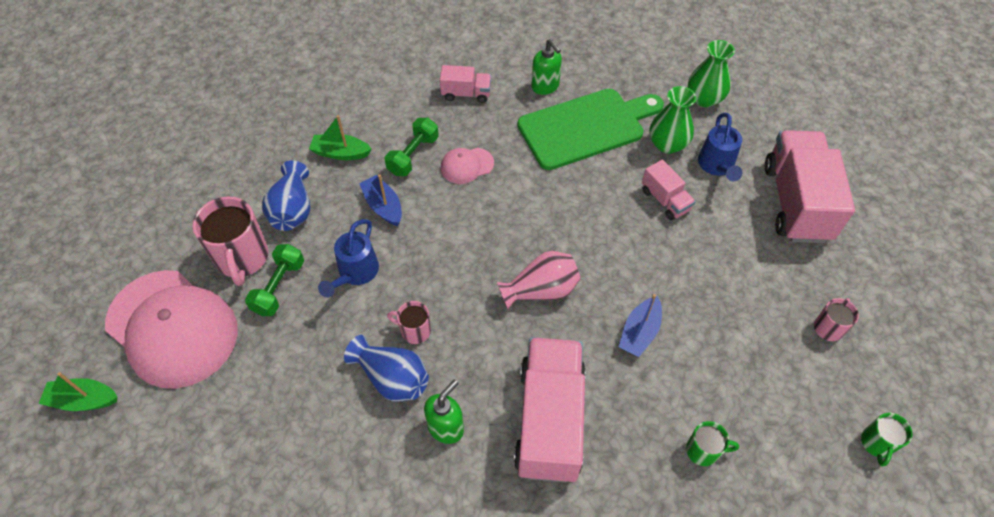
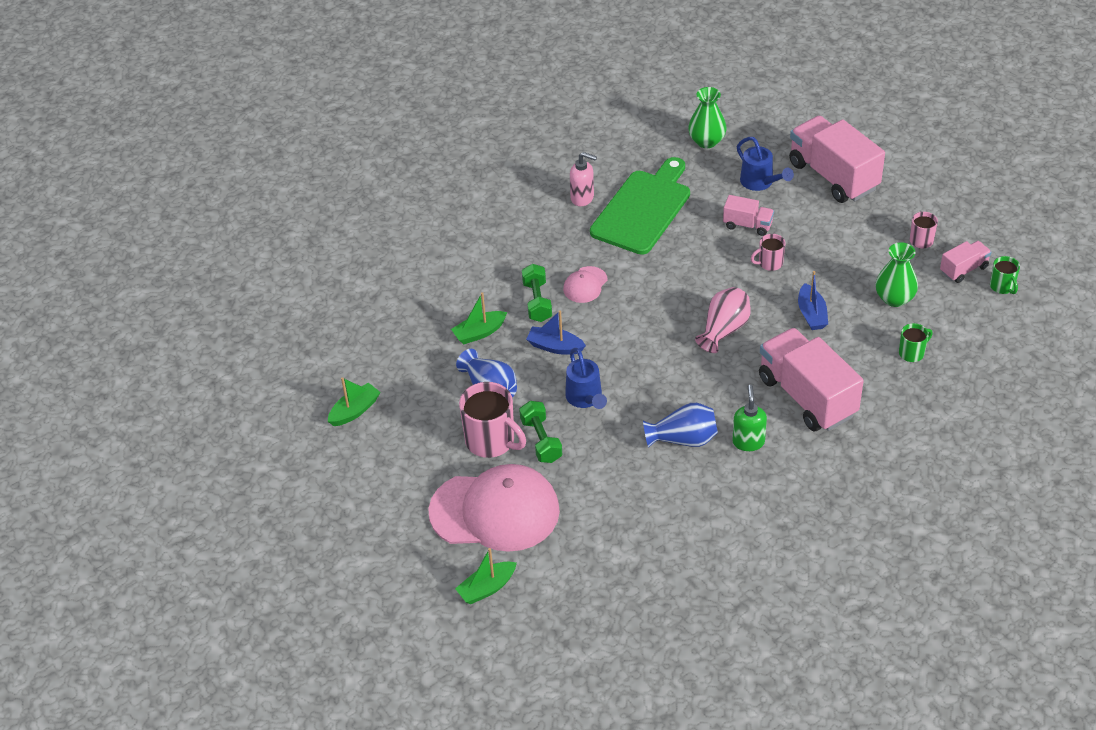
camera: 35 degrees left, 10 degrees down
pink mug [387,301,431,344] -> pink mug moved to [751,234,786,271]
pink truck [440,65,491,103] -> pink truck moved to [940,241,992,283]
green soap dispenser [532,39,562,95] -> pink soap dispenser [570,152,597,206]
green vase [650,86,696,154] -> green vase moved to [875,242,918,307]
none -> green boat [328,377,381,426]

